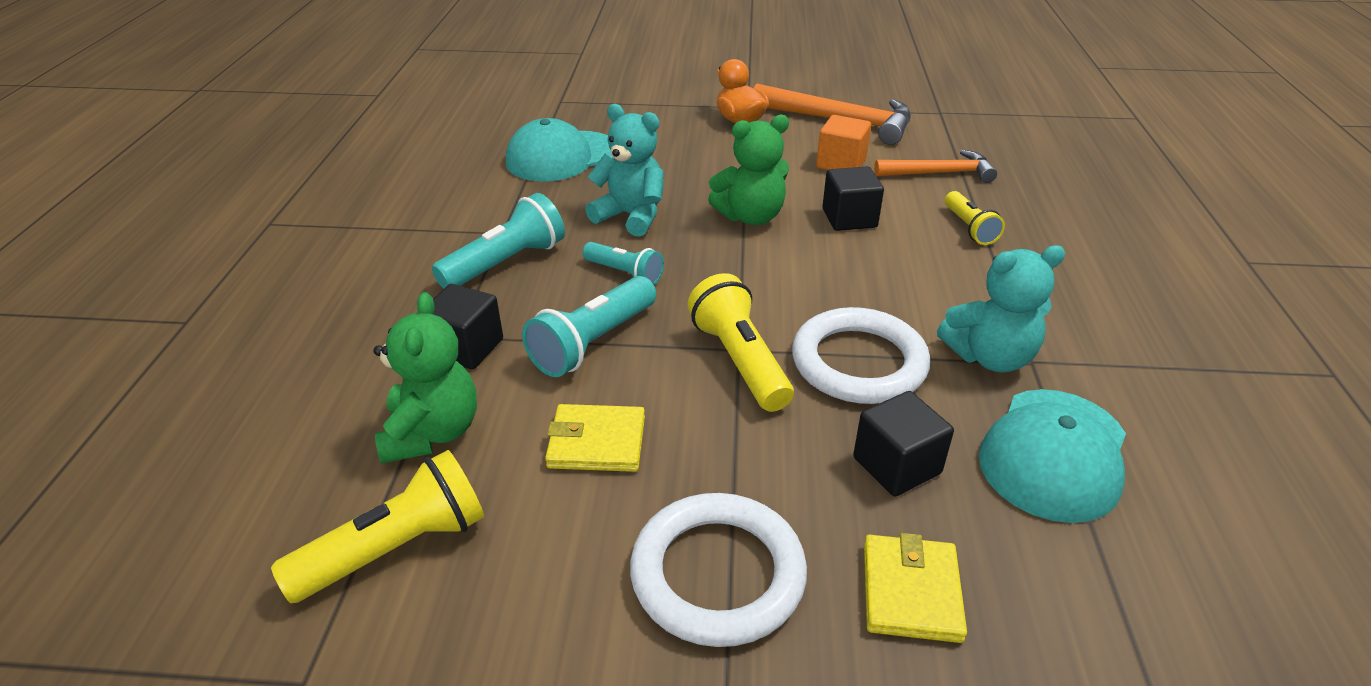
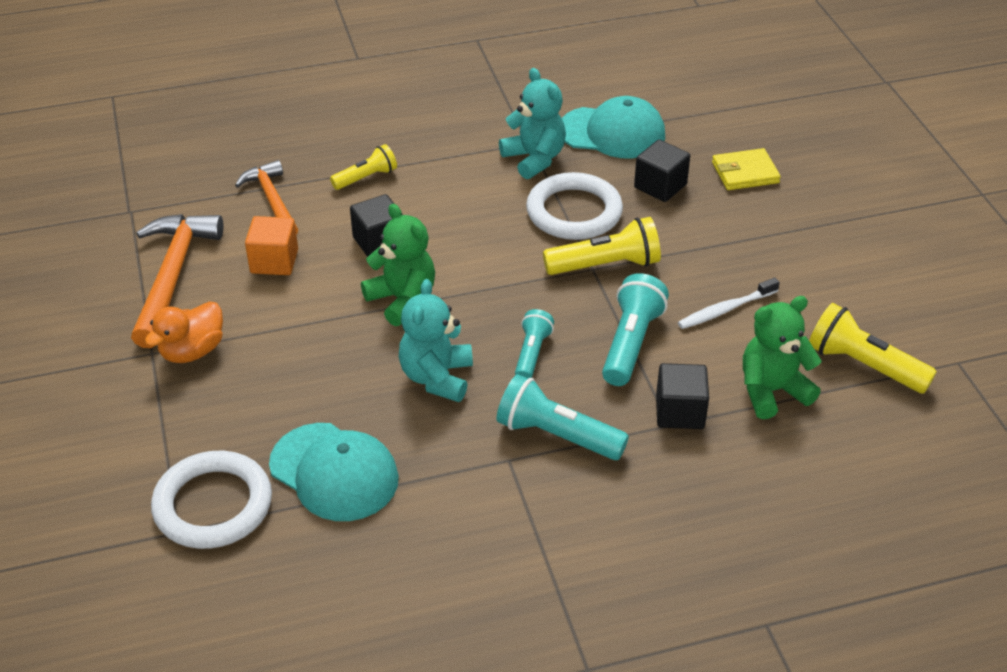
camera: 110 degrees left, 5 degrees up
turquoise flashlight [522,276,656,377] -> turquoise flashlight turned 90 degrees counterclockwise [602,273,669,386]
yellow wallet [545,404,645,472] -> white toothbrush [678,277,780,329]
white ring [630,493,807,647] -> white ring moved to [151,451,272,549]
yellow flashlight [688,273,794,412] -> yellow flashlight turned 150 degrees counterclockwise [543,217,661,275]

